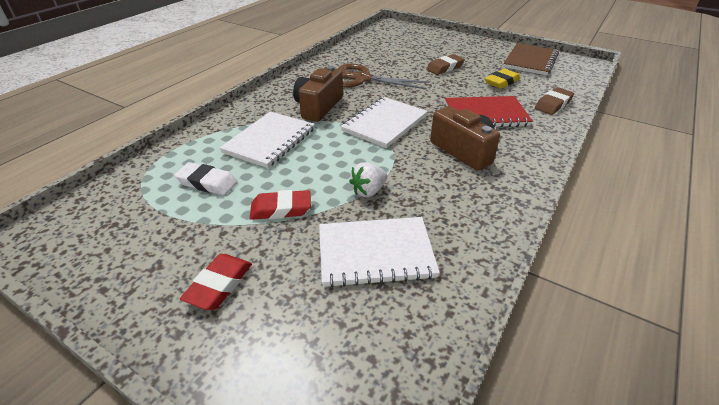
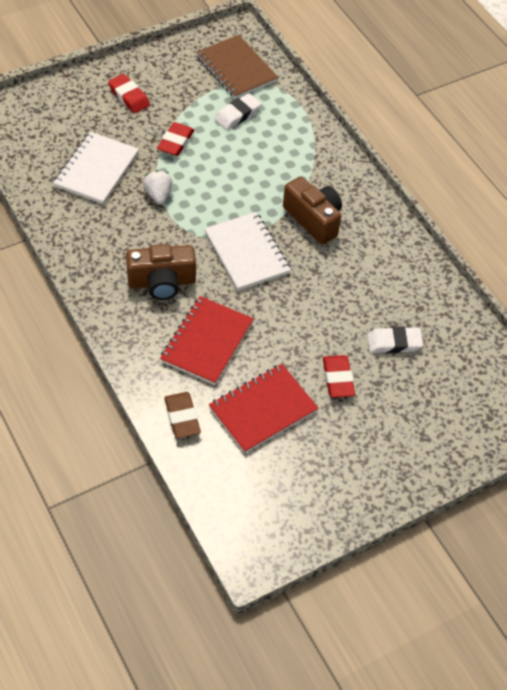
camera: 115 degrees right, 15 degrees up
white notebook [219,111,315,168] -> none
brown scissors [338,64,430,90] -> none
brown eraser [426,54,465,75] -> red eraser [323,355,355,398]
yellow eraser [485,69,520,89] -> red notebook [209,364,318,453]
brown notebook [503,43,559,75] -> brown notebook moved to [196,35,278,99]
none -> white eraser [367,326,423,353]

